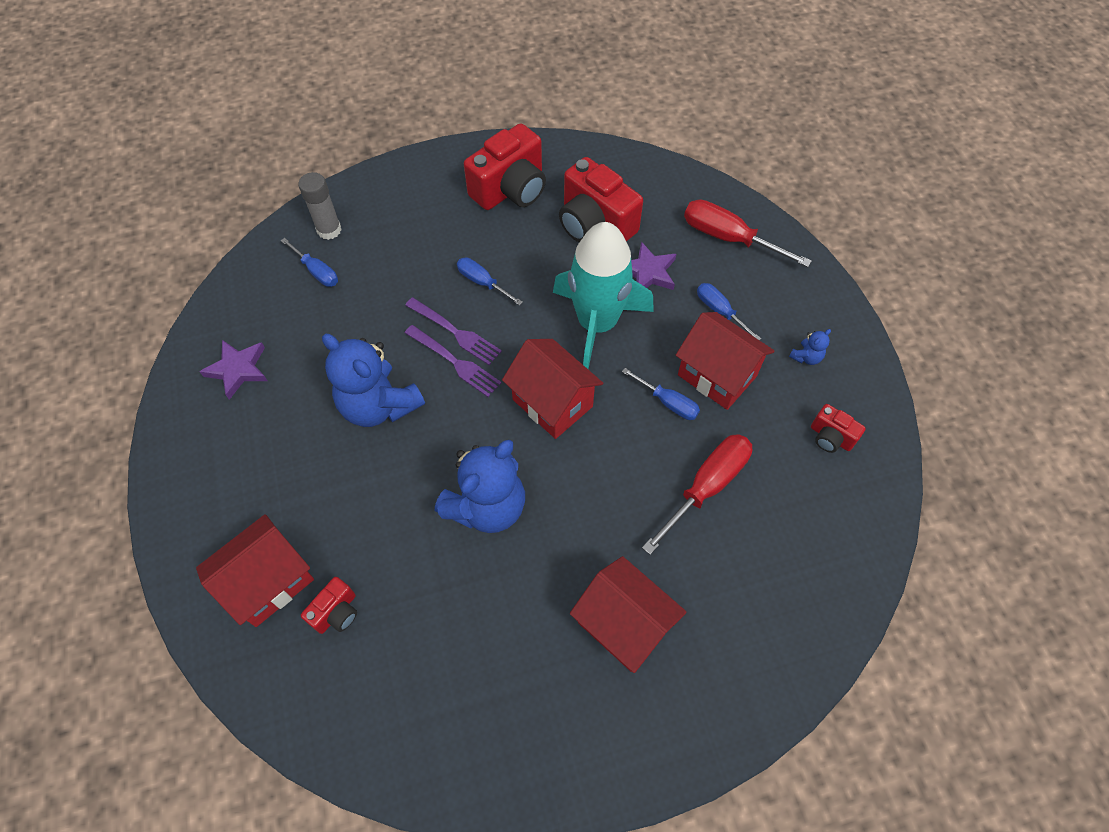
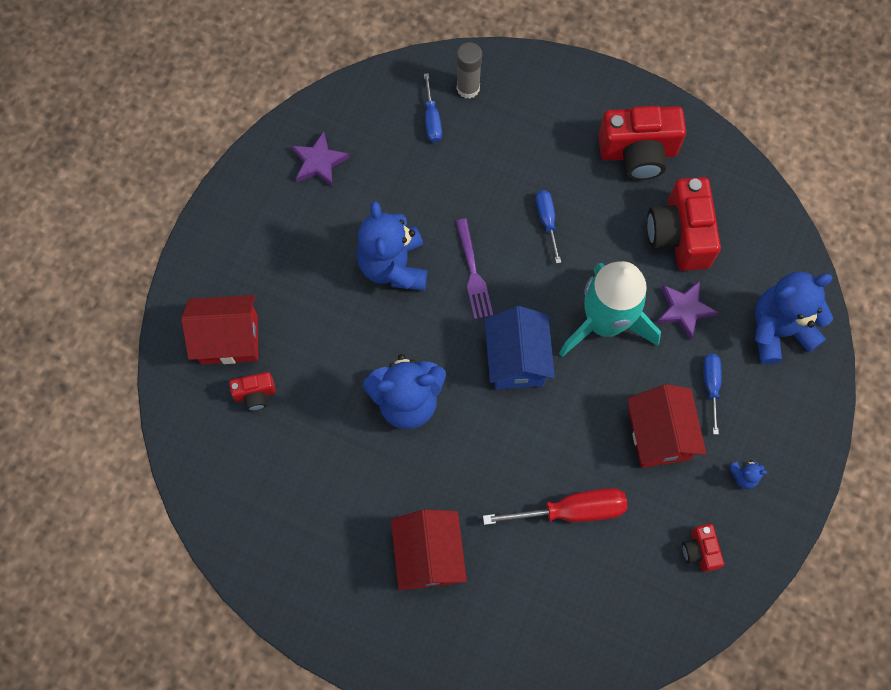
camera: 40 degrees right, 10 degrees up
purple fork [405,297,502,365] -> none
red house [502,339,603,439] -> blue house [484,306,555,389]
blue screwdriver [622,368,700,420] -> none
red screwdriver [684,199,812,267] -> blue teddy bear [755,272,833,364]

